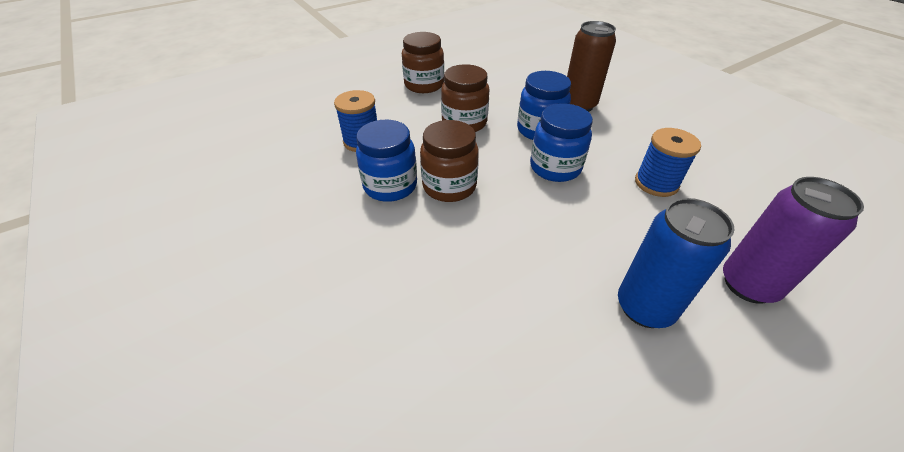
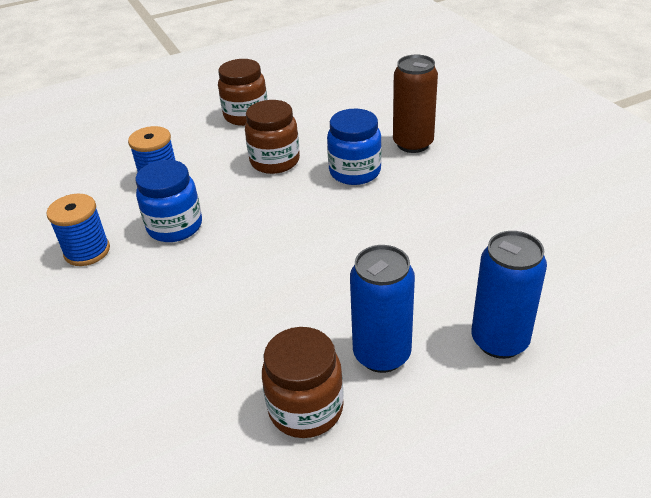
camera: 10 degrees right, 5 degrees down
brown jar [420,120,479,202] -> brown jar moved to [262,327,344,438]
blue jar [530,103,593,182] -> none
blue spool [635,128,701,197] -> blue spool moved to [47,194,110,266]
purple can [723,177,864,304] -> blue can [471,231,547,359]

